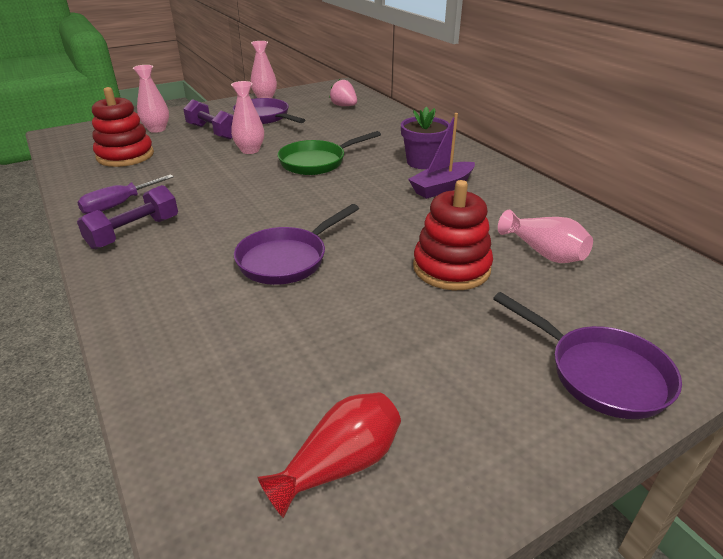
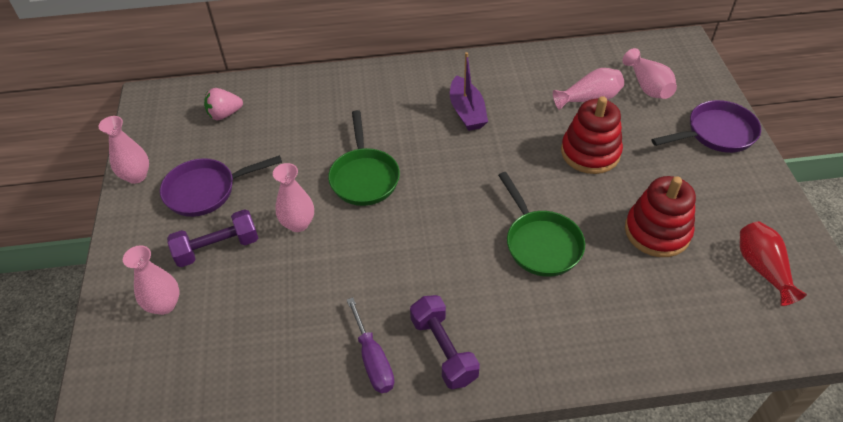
camera: 65 degrees left, 15 degrees up
red stacking toy [92,87,154,167] -> red stacking toy moved to [625,176,696,257]
purple pan [234,204,359,285] -> green pan [498,172,585,277]
purple flower pot [401,107,450,169] -> none
none -> pink vase [623,48,677,99]

